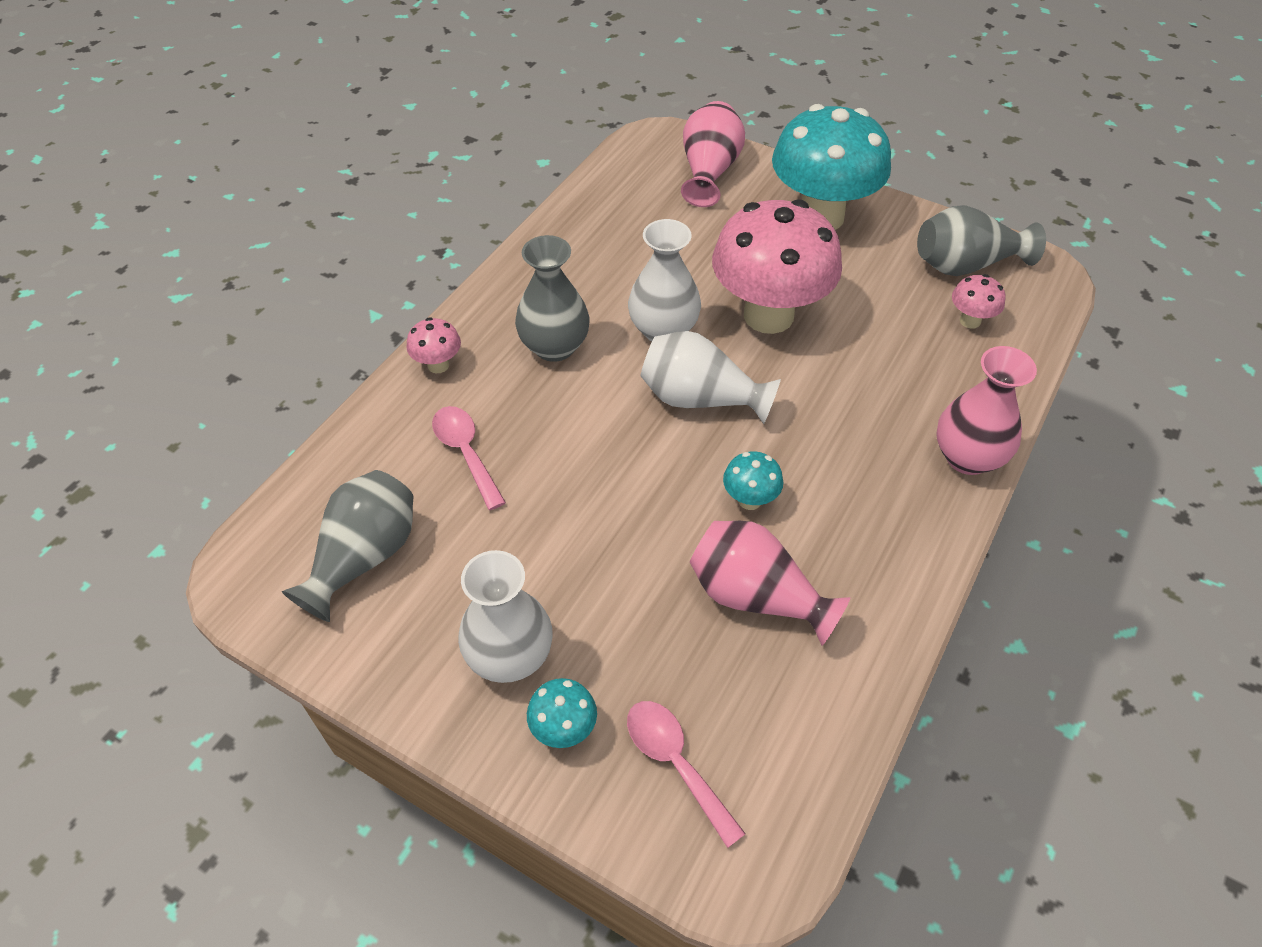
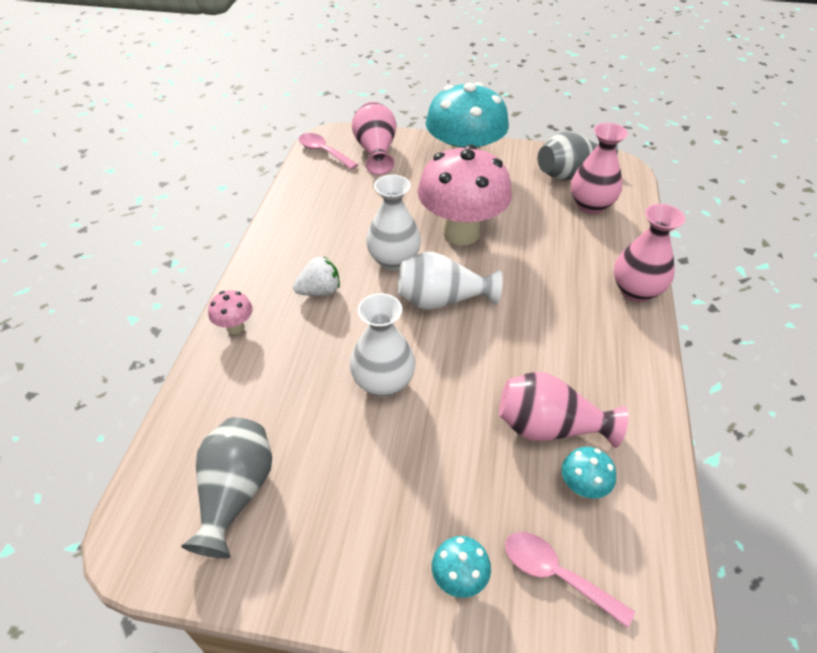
camera: 20 degrees left, 5 degrees down
pink spoon [432,406,506,510] -> pink spoon moved to [299,133,358,170]
white vase [458,550,552,683] -> white vase moved to [350,293,415,397]
grey vase [515,235,590,362] -> white strawberry [293,256,340,296]
turquoise mushroom [723,451,783,510] -> turquoise mushroom moved to [561,447,616,499]
pink mushroom [952,274,1006,329] -> pink vase [571,123,628,214]

